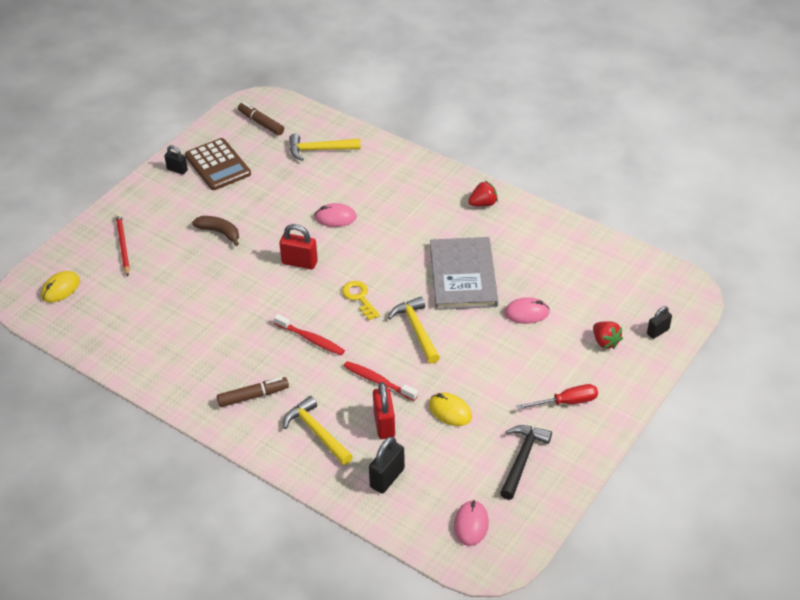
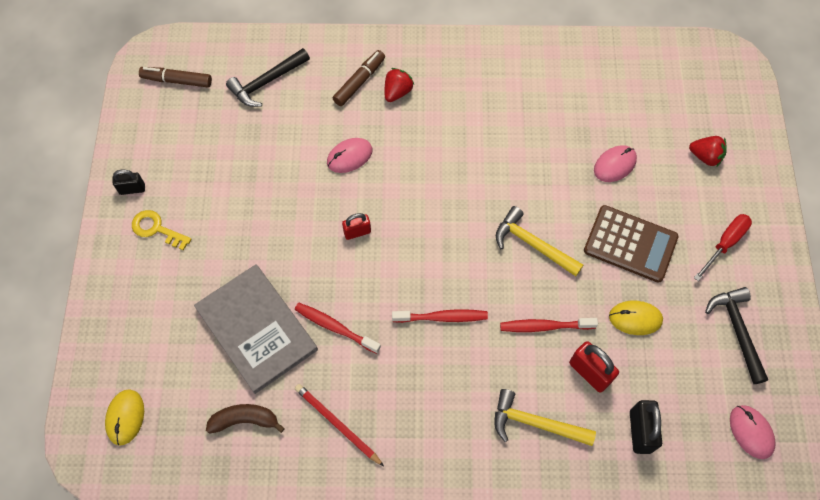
camera: 35 degrees left, 20 degrees up
red pencil [116,213,130,276] -> red pencil moved to [295,384,384,466]
brown calculator [185,138,251,190] -> brown calculator moved to [584,205,678,283]
brown banana [192,216,239,246] -> brown banana moved to [206,404,285,434]
brown marker [217,377,289,407] -> brown marker moved to [333,50,385,106]
red padlock [279,224,318,269] -> red padlock [342,213,371,240], size x0.64
yellow hammer [289,134,361,161] -> black hammer [226,48,310,107]
yellow key [342,281,380,320] -> yellow key moved to [132,210,191,251]
grey book [430,237,498,310] -> grey book moved to [194,264,318,394]
red strawberry [468,181,498,207] -> red strawberry moved to [385,68,414,102]
black padlock [647,306,672,339] -> none
none -> red toothbrush [295,303,381,354]

